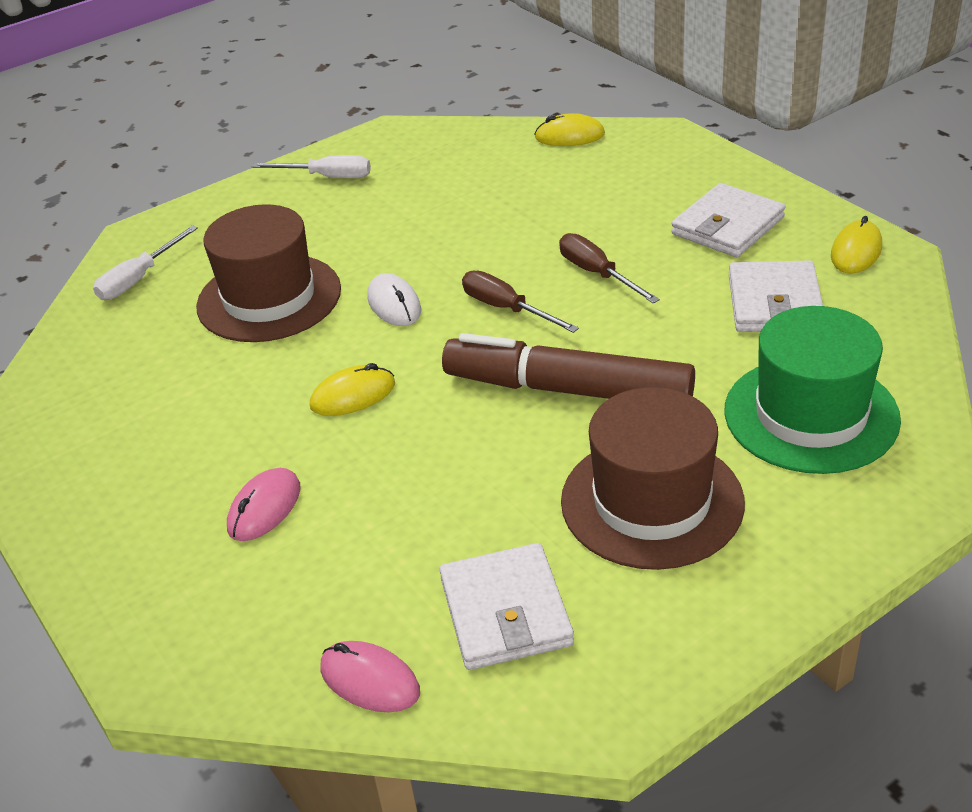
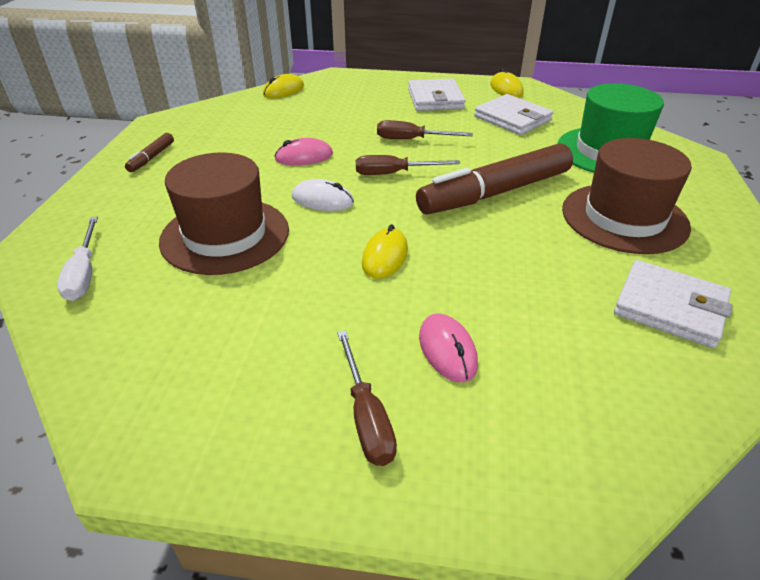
camera: 50 degrees left, 0 degrees up
white screwdriver [251,155,371,178] -> brown marker [125,133,174,172]
pink mouse [320,641,420,712] -> pink mouse moved to [274,138,333,165]
none -> brown screwdriver [337,330,397,466]

